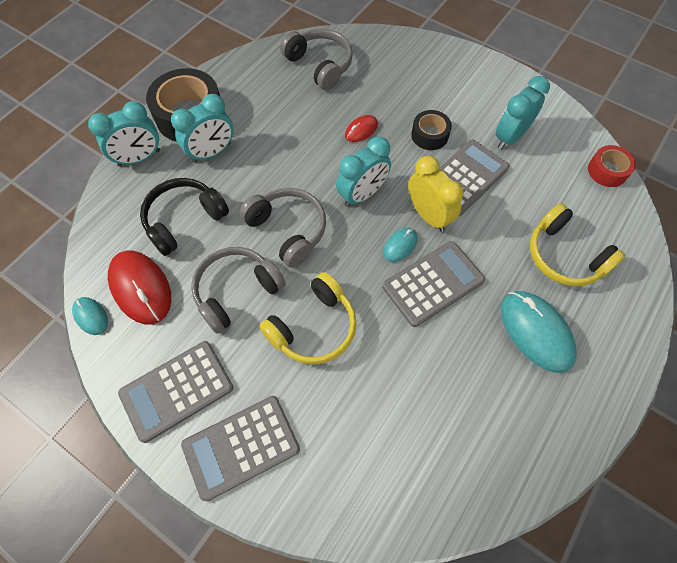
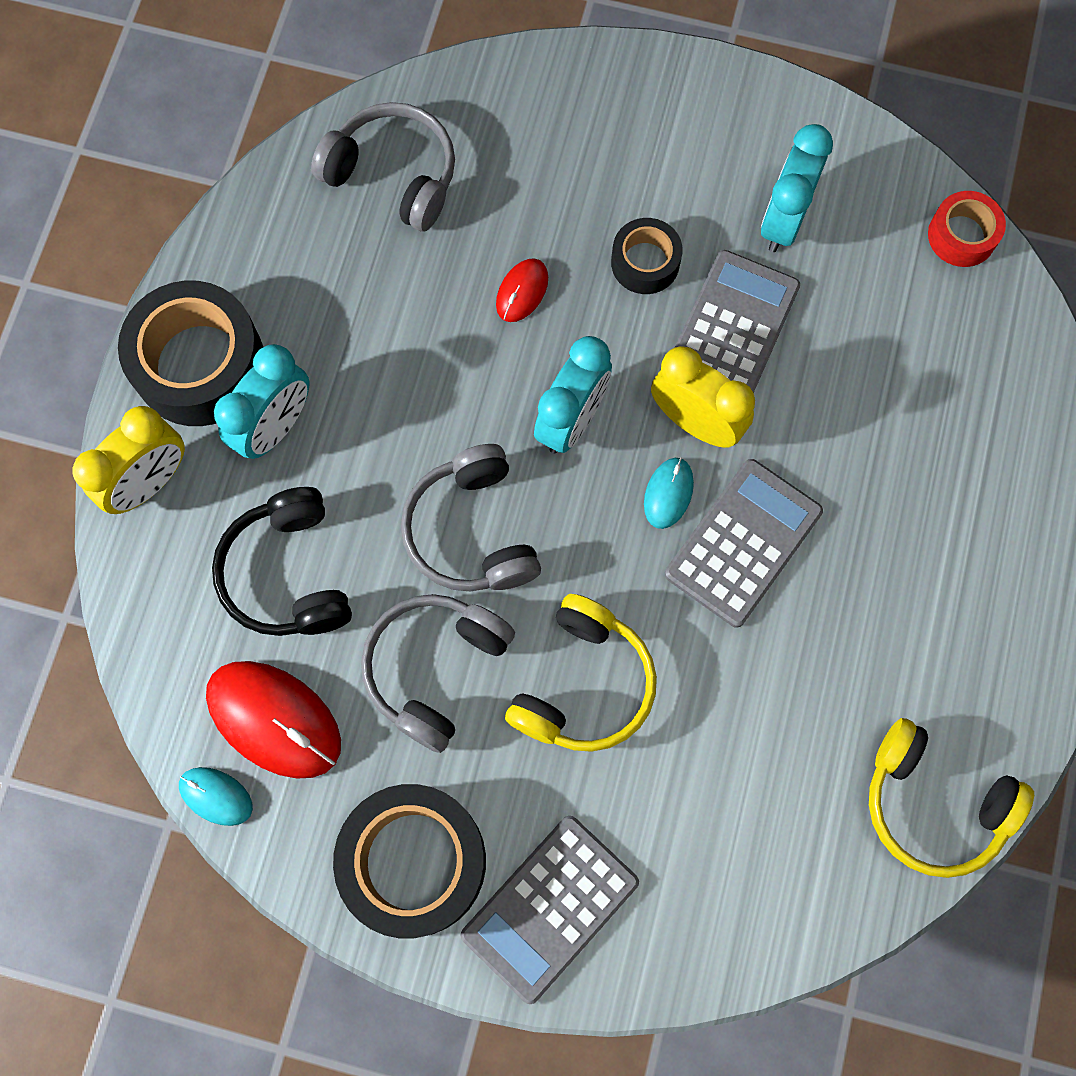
camera: 20 degrees left, 10 degrees up
turquoise clock [88,101,160,166] -> yellow clock [72,406,185,514]
grey calculator [118,341,233,443] -> black tape [333,784,486,938]
black headphones [140,178,229,256] -> black headphones turned 45 degrees counterclockwise [212,487,352,636]
grey headphones [239,188,326,268] -> grey headphones turned 135 degrees counterclockwise [401,444,541,592]
turquoise mouse [501,291,577,373] -> none
yellow headphones [530,203,626,286] -> yellow headphones moved to [869,718,1034,878]

